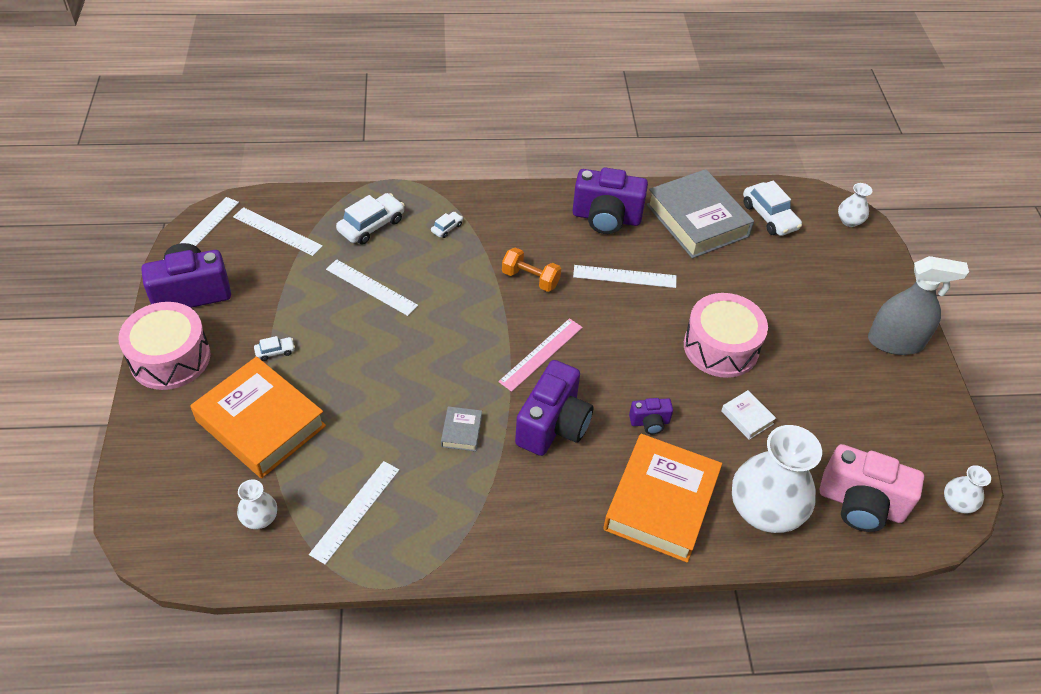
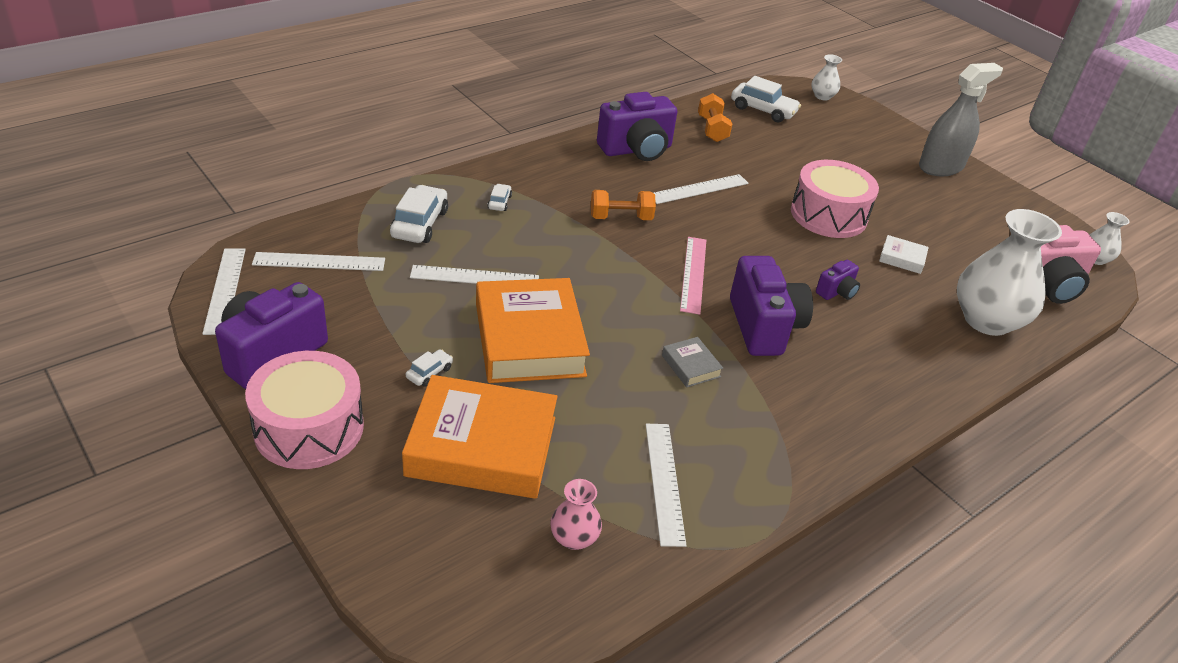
camera: 35 degrees left, 10 degrees down
white vase [237,480,277,529] -> pink vase [550,479,602,550]
orange book [603,434,722,563] -> orange book moved to [476,278,590,383]
grey book [646,169,754,258] -> orange dumbbell [698,93,732,142]

